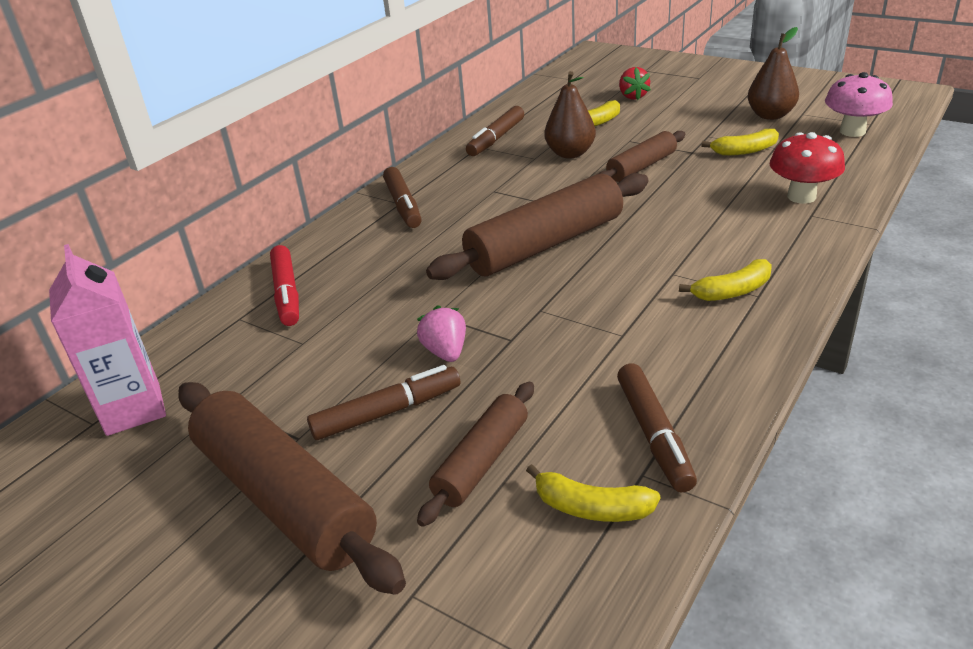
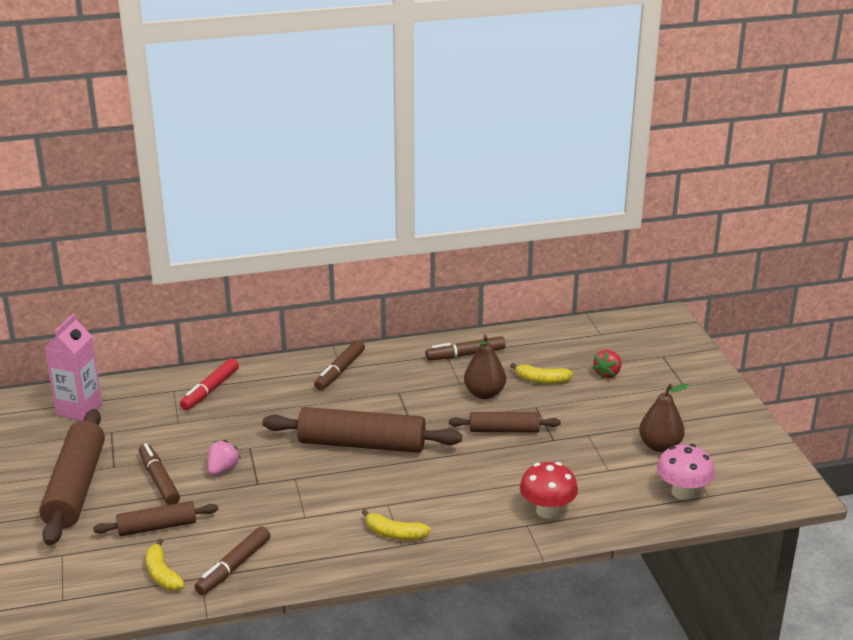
camera: 40 degrees right, 5 degrees down
brown marker [307,365,460,440] -> brown marker turned 135 degrees counterclockwise [139,443,180,505]
yellow banana [701,129,779,156] -> none

